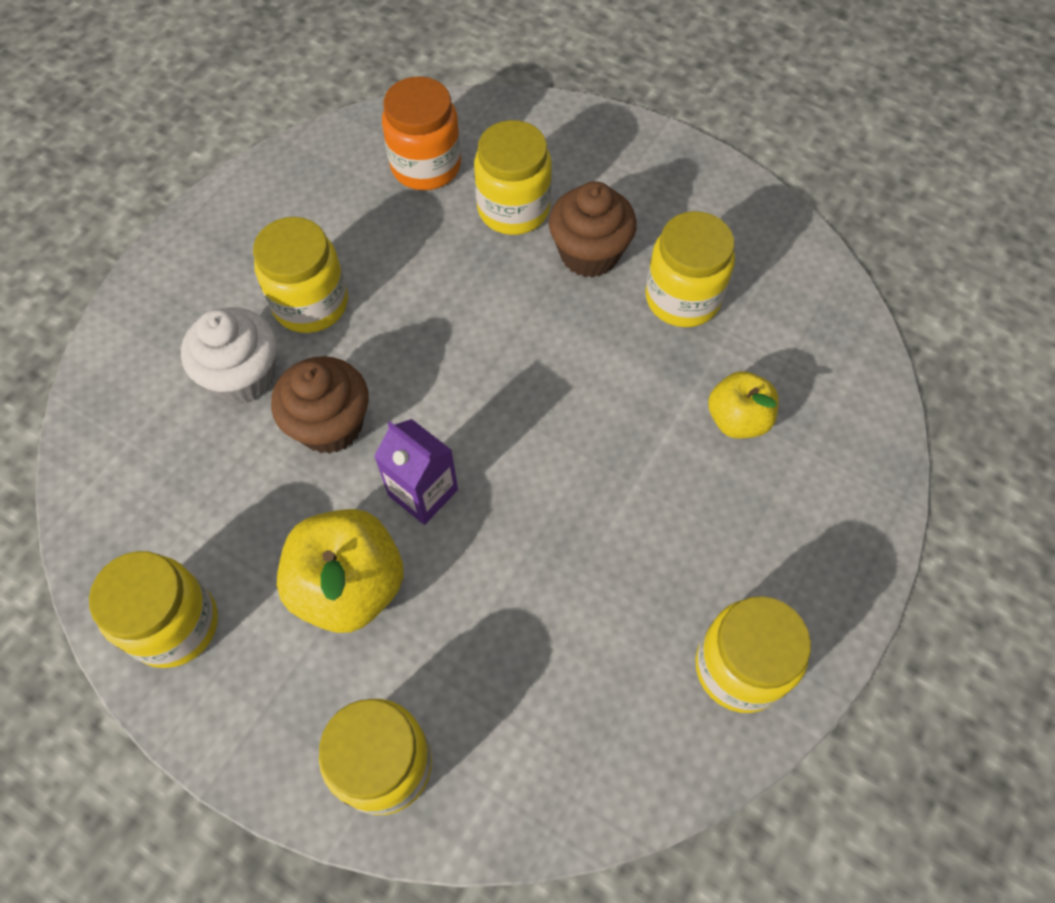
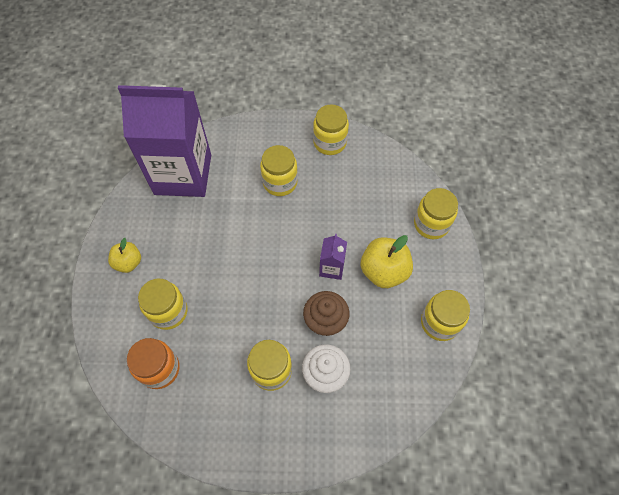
camera: 120 degrees left, 0 degrees up
brown cupcake [549,181,637,278] -> none
yellow jar [645,211,735,327] -> yellow jar moved to [260,145,298,196]
yellow apple [708,371,779,439] -> yellow apple moved to [108,238,141,273]
none -> purple carton [118,85,211,197]

